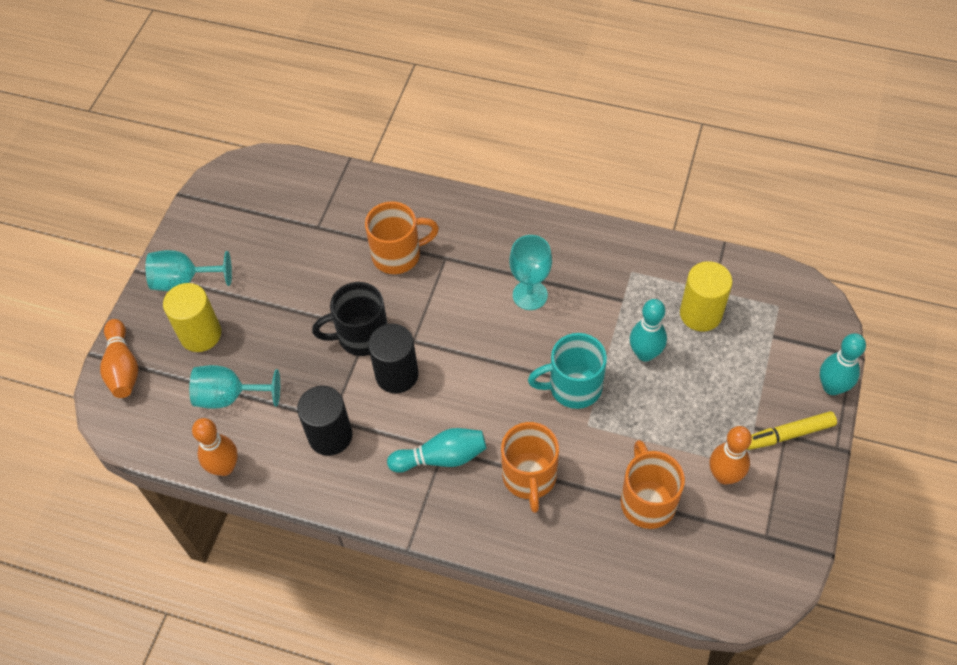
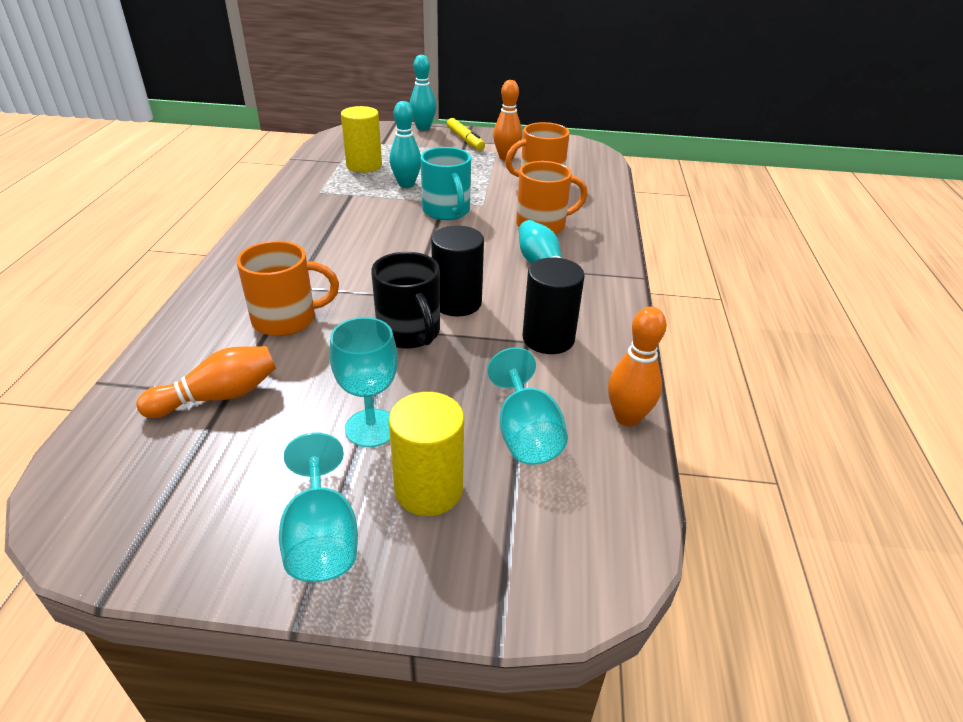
camera: 105 degrees left, 20 degrees down
orange bowling pin [100,319,138,398] -> orange bowling pin moved to [136,346,276,418]
orange mug [365,201,439,274] -> orange mug turned 105 degrees clockwise [237,241,339,336]
turquoise goblet [509,235,552,310] -> turquoise goblet moved to [330,317,398,447]

